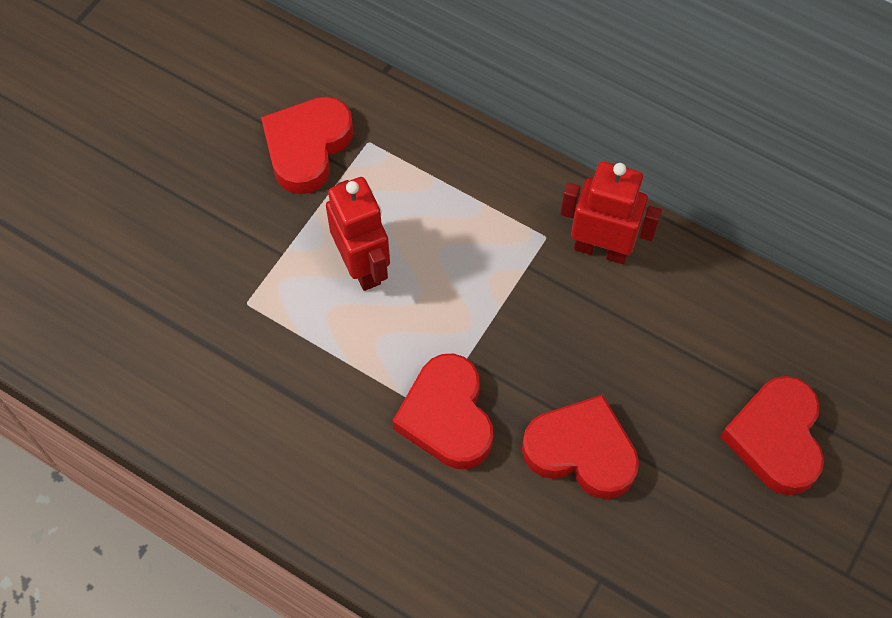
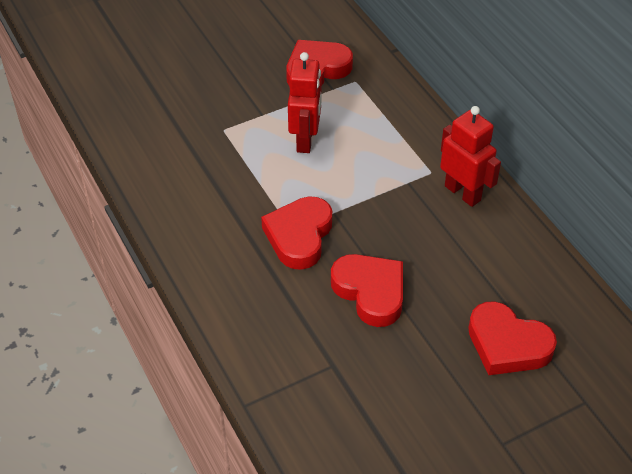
camera: 30 degrees right, 15 degrees down
red heart [720,376,824,495] -> red heart turned 90 degrees counterclockwise [468,301,557,375]

